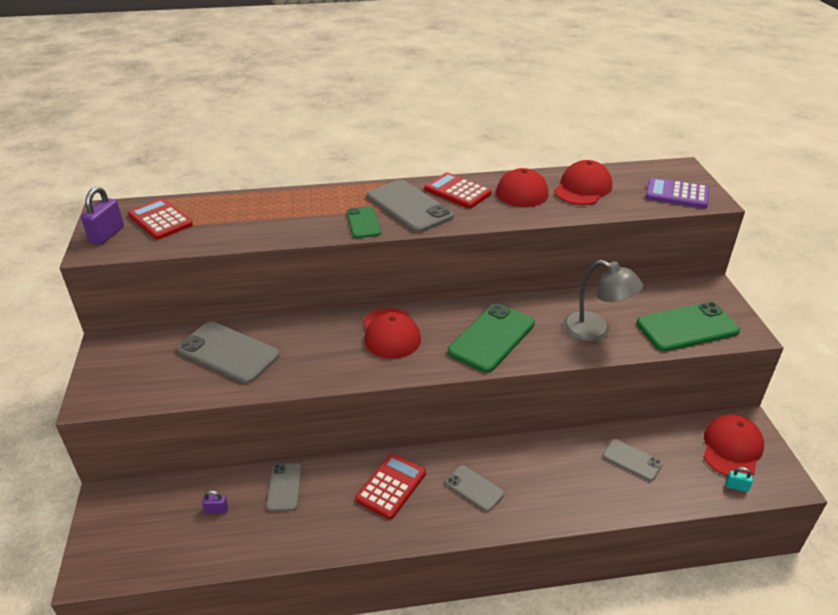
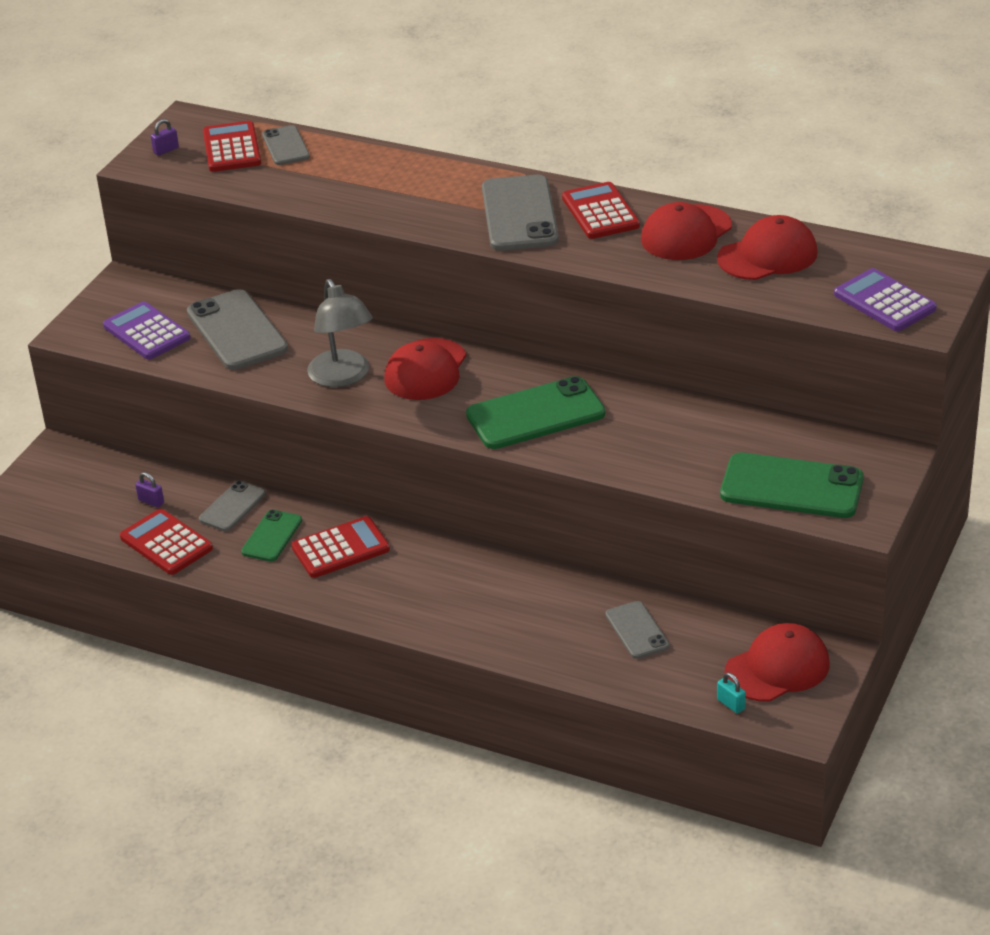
camera: 35 degrees right, 0 degrees up
purple padlock [81,187,124,245] -> purple padlock [151,119,179,156], size x0.53
green phone [347,207,381,238] -> green phone moved to [241,510,302,562]
grey phone [445,465,505,512] -> grey phone moved to [262,125,310,165]
grey lamp [563,260,643,342] -> grey lamp moved to [307,279,373,387]
none -> purple calculator [103,302,190,360]
none -> red calculator [120,509,213,575]

